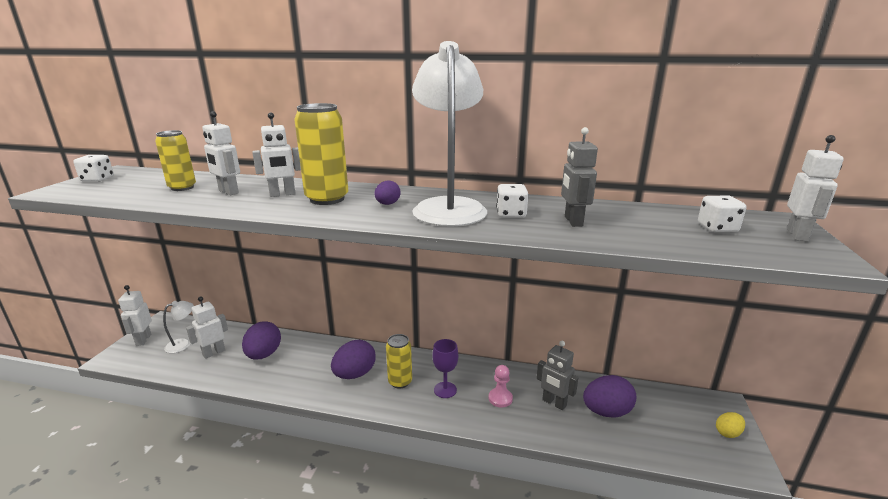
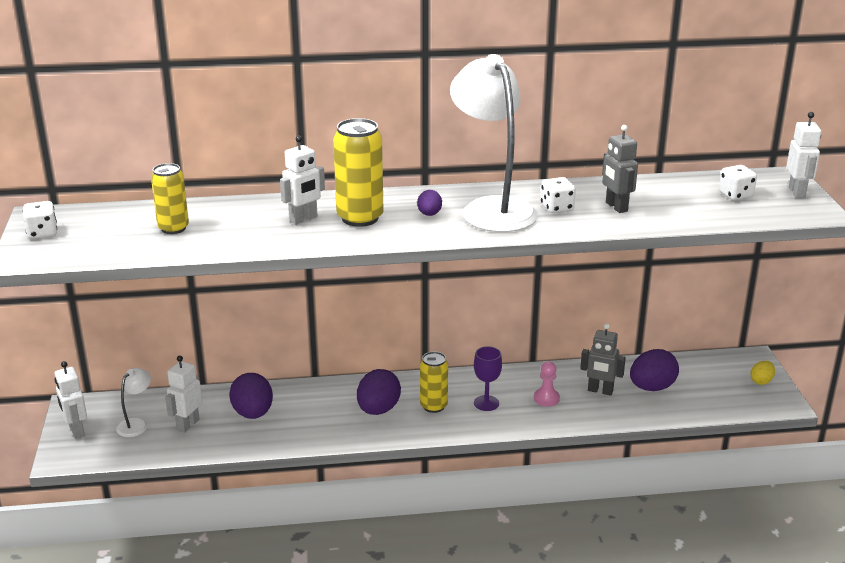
camera: 20 degrees left, 5 degrees up
white robot [202,111,240,195] -> none

